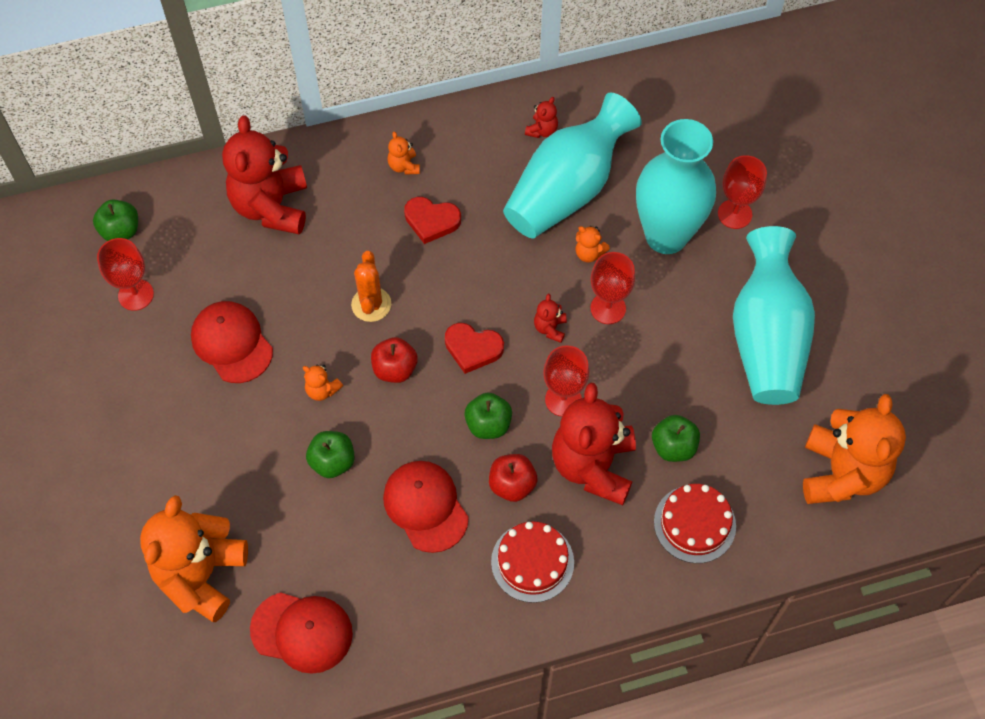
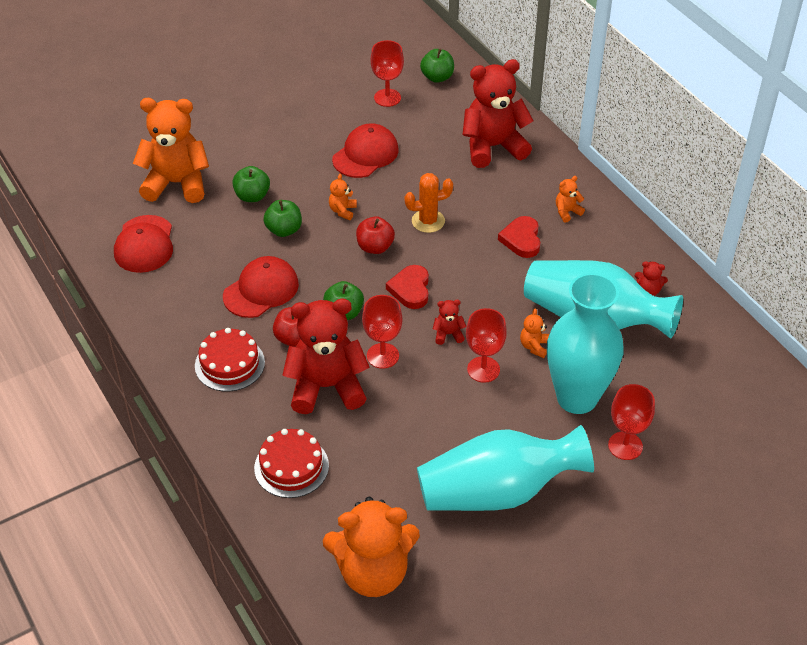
camera: 75 degrees right, 15 degrees down
green apple [652,415,700,462] -> green apple moved to [232,166,270,202]

